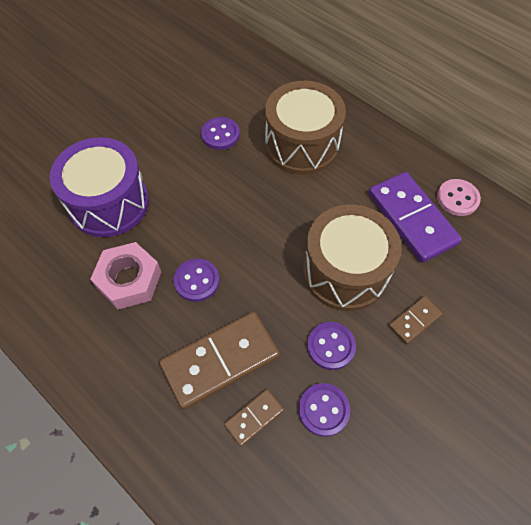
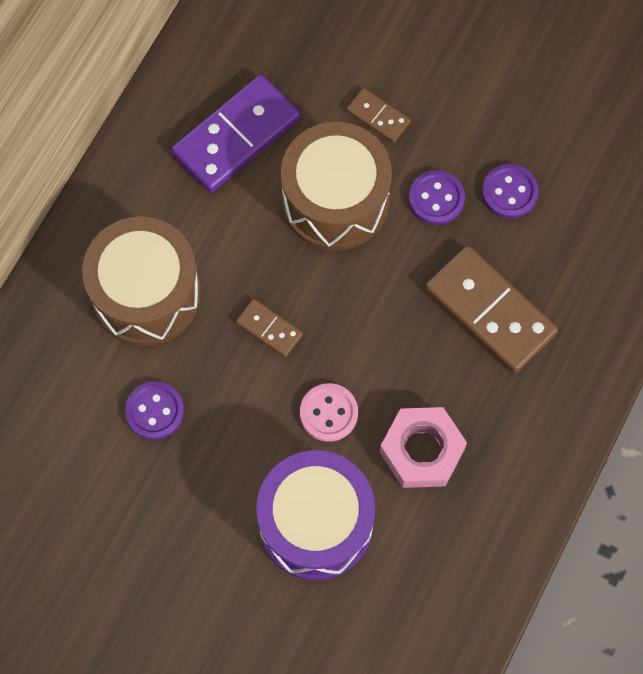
camera: 105 degrees left, 10 degrees up
purple button [174,259,220,302] -> none
brown domino [224,389,284,447] -> brown domino moved to [236,299,303,357]
pink button [437,179,481,216] -> pink button moved to [300,383,358,442]

